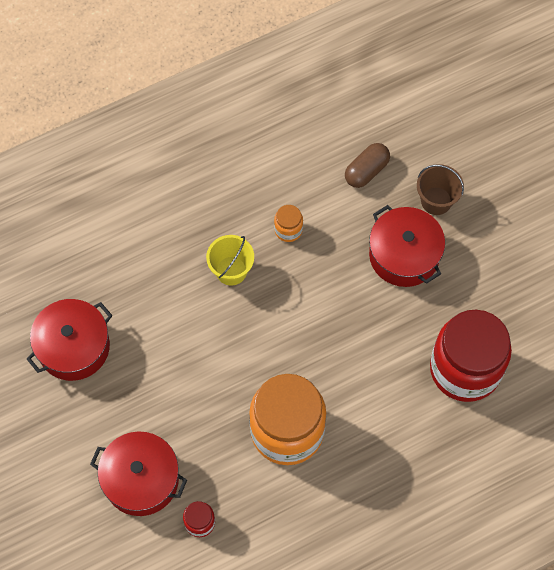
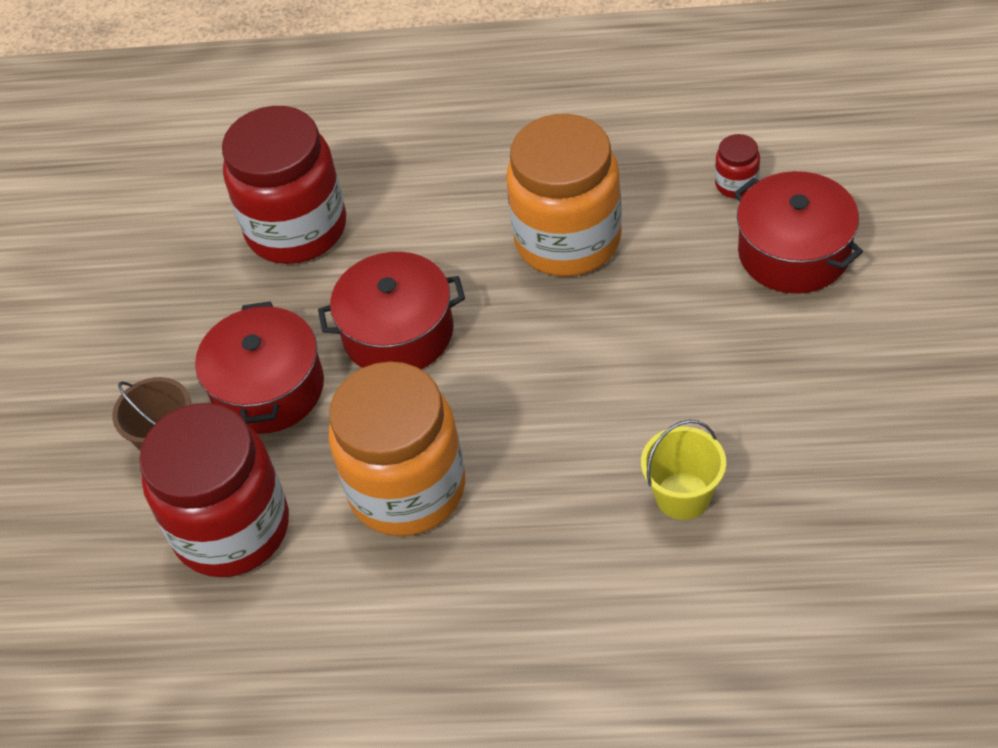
camera: 145 degrees left, 15 degrees down
red pot [27,299,113,381] -> red pot moved to [318,252,465,369]
yellow bucket [206,235,254,286] -> yellow bucket moved to [641,420,726,520]
orange jar [274,205,303,242] -> orange jar [329,362,465,536], size x2.45
brown capsule [345,143,390,188] -> red jar [139,403,289,577]

